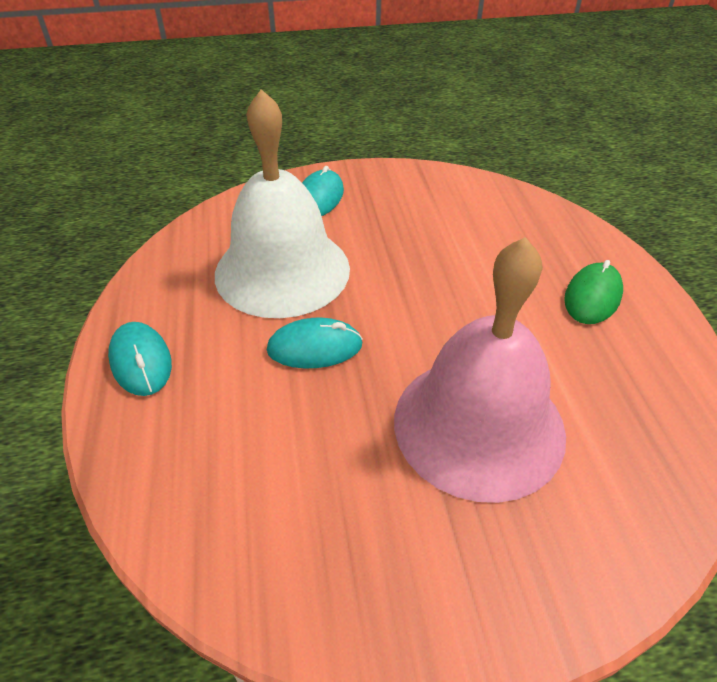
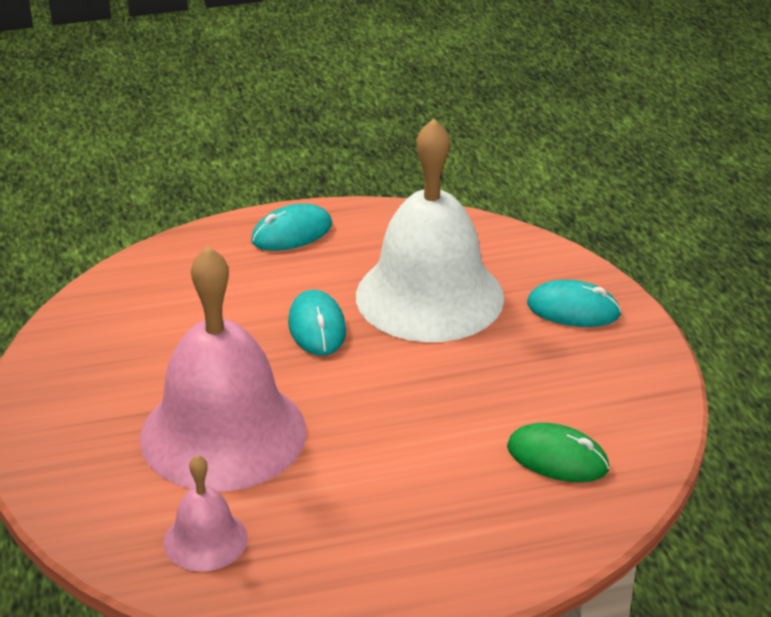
camera: 85 degrees right, 10 degrees down
green mouse [564,260,623,324] -> green mouse moved to [507,423,609,482]
none -> pink bell [163,455,248,571]

